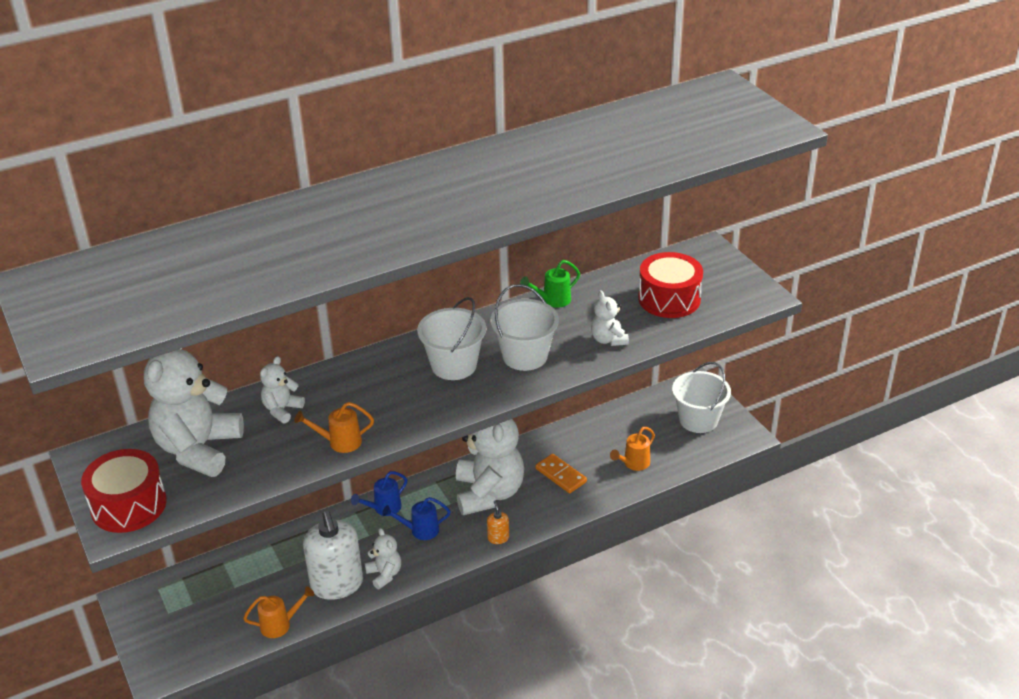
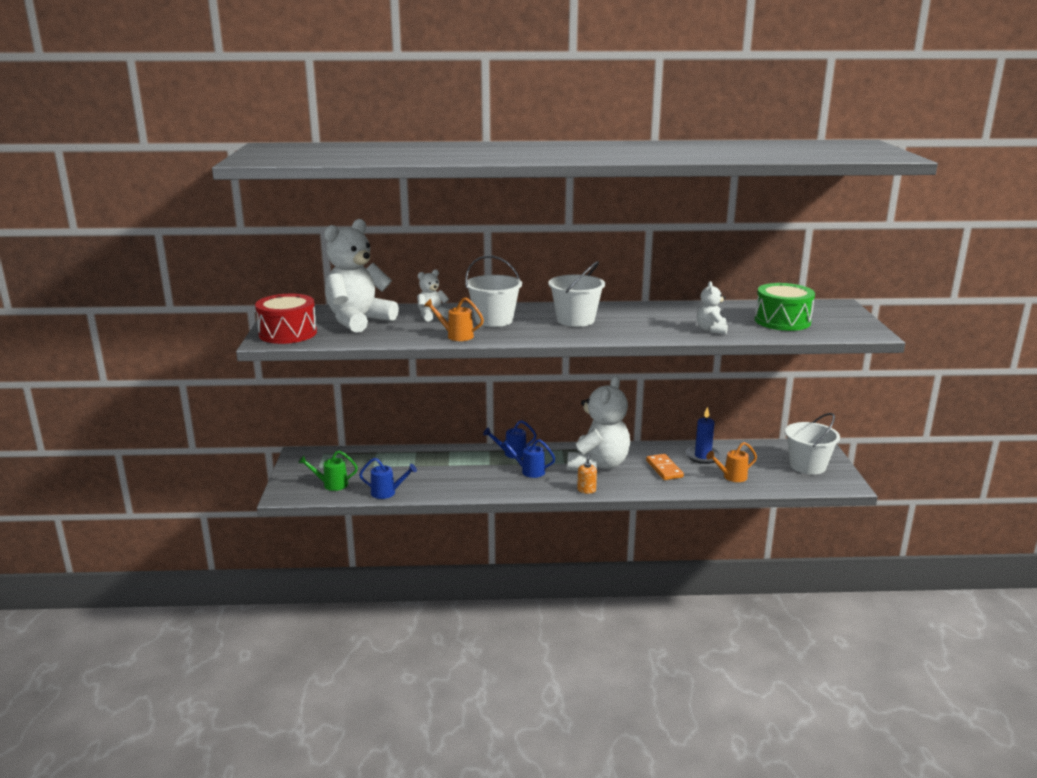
camera: 25 degrees right, 15 degrees down
orange watering can [243,586,314,638] -> blue watering can [359,458,417,499]
white soap dispenser [303,511,363,600] -> none
white teddy bear [365,528,401,589] -> none
white bucket [490,284,559,371] -> white bucket moved to [465,255,522,327]
green watering can [520,260,580,308] -> green watering can moved to [298,450,358,491]
red drum [638,252,703,318] -> green drum [755,283,815,331]
none -> blue candle [686,407,721,464]

